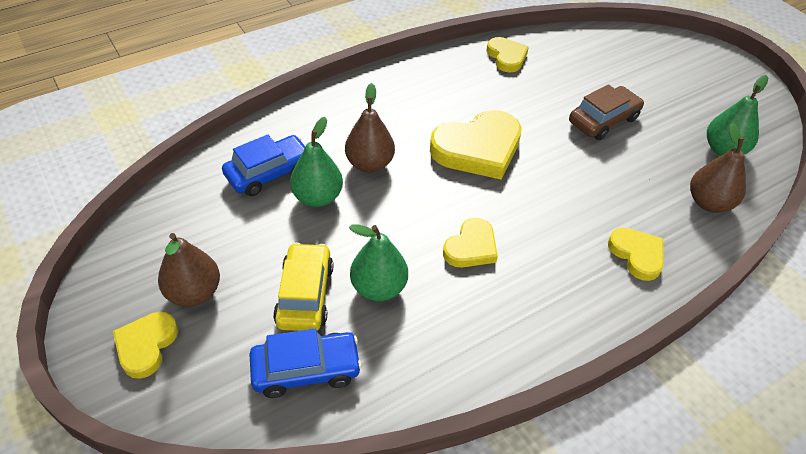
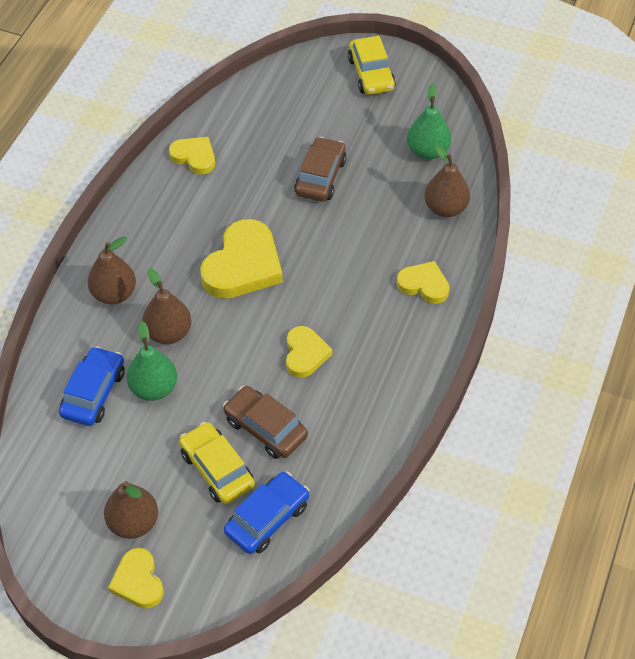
camera: 35 degrees left, 5 degrees up
green pear [349,225,408,301] -> brown car [223,386,308,459]
none -> brown pear [88,237,136,304]
none -> yellow car [348,36,396,95]

